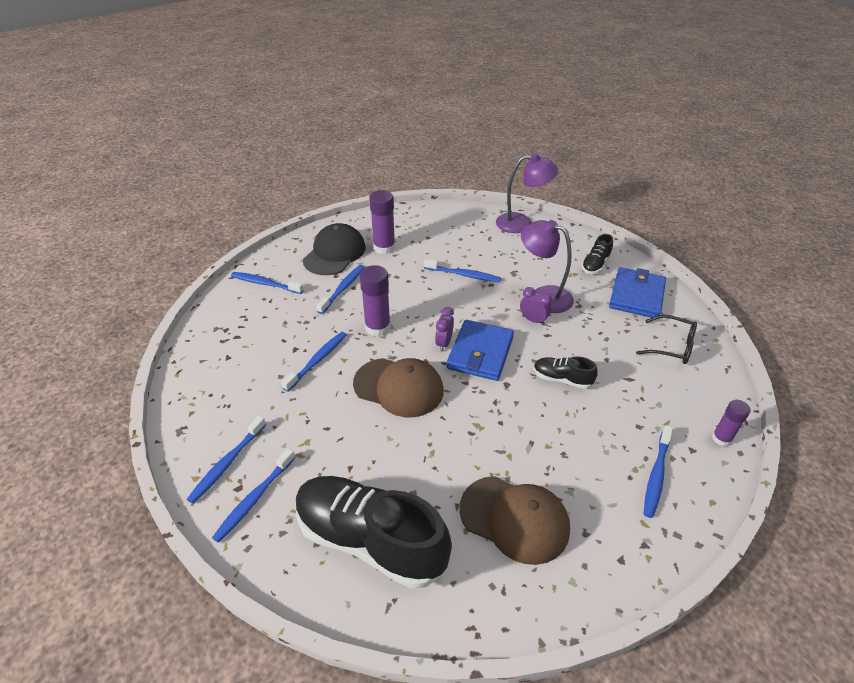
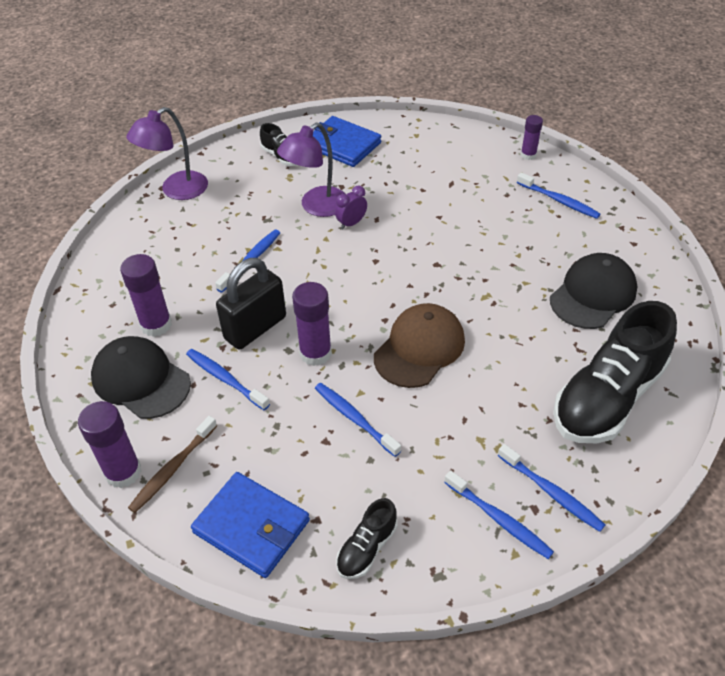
camera: 75 degrees left, 5 degrees up
blue toothbrush [231,272,304,294] -> brown toothbrush [128,416,217,513]
purple clock [435,307,454,351] -> none
blue wallet [446,320,514,381] -> blue wallet moved to [191,472,310,578]
brown cap [459,476,570,565] -> black cap [550,253,637,329]
purple lamp [496,153,558,233] -> purple lamp turned 150 degrees counterclockwise [126,107,208,200]
black shoe [533,356,598,389] -> black shoe moved to [336,498,397,579]
black glasses [636,315,697,364] -> none
none -> purple glue stick [78,401,142,488]
none -> black padlock [216,258,286,350]

